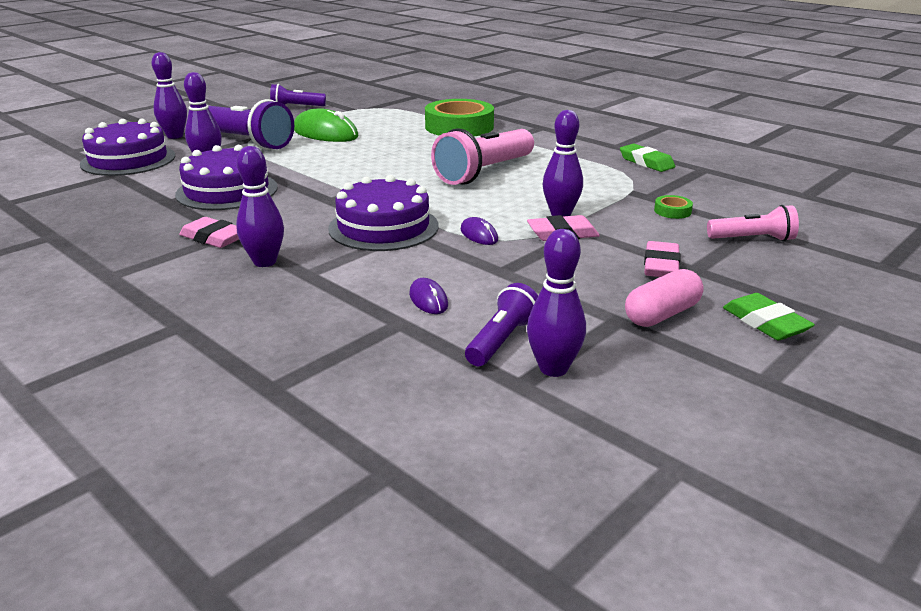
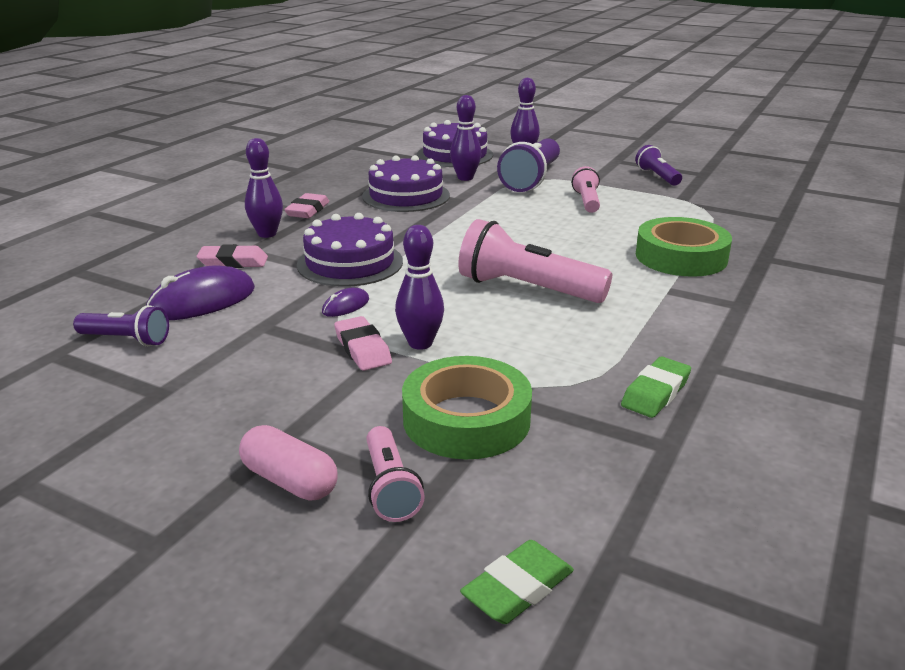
camera: 75 degrees right, 0 degrees up
green mouse [294,108,358,142] -> pink flashlight [572,166,600,213]
purple mouse [409,278,448,314] -> purple mouse [146,265,255,320], size x2.00
purple bowling pin [527,229,586,377] -> none
pink capsule [625,269,703,327] -> pink capsule moved to [239,425,338,501]
pink eraser [644,241,680,277] -> pink eraser moved to [197,244,268,268]
green tape [654,195,693,219] -> green tape [402,356,532,459], size x2.50
green eraser [723,293,815,340] -> green eraser moved to [460,540,574,624]

